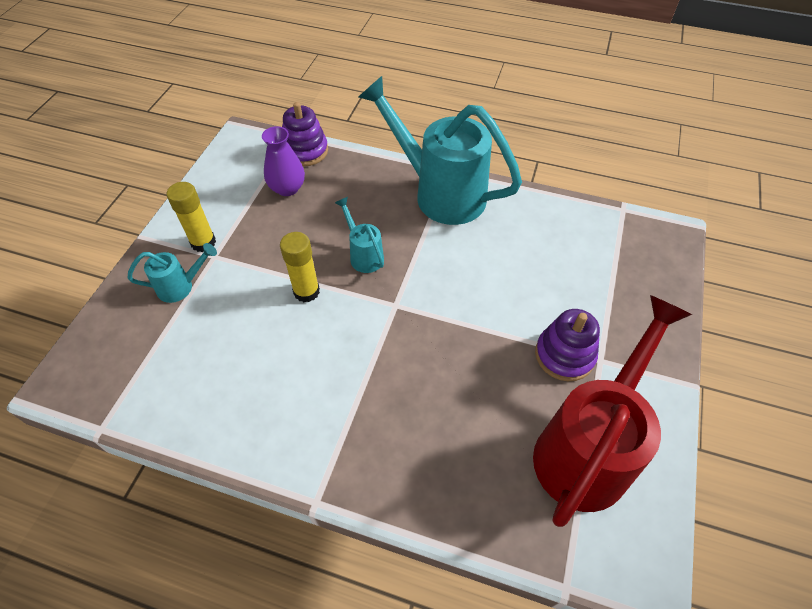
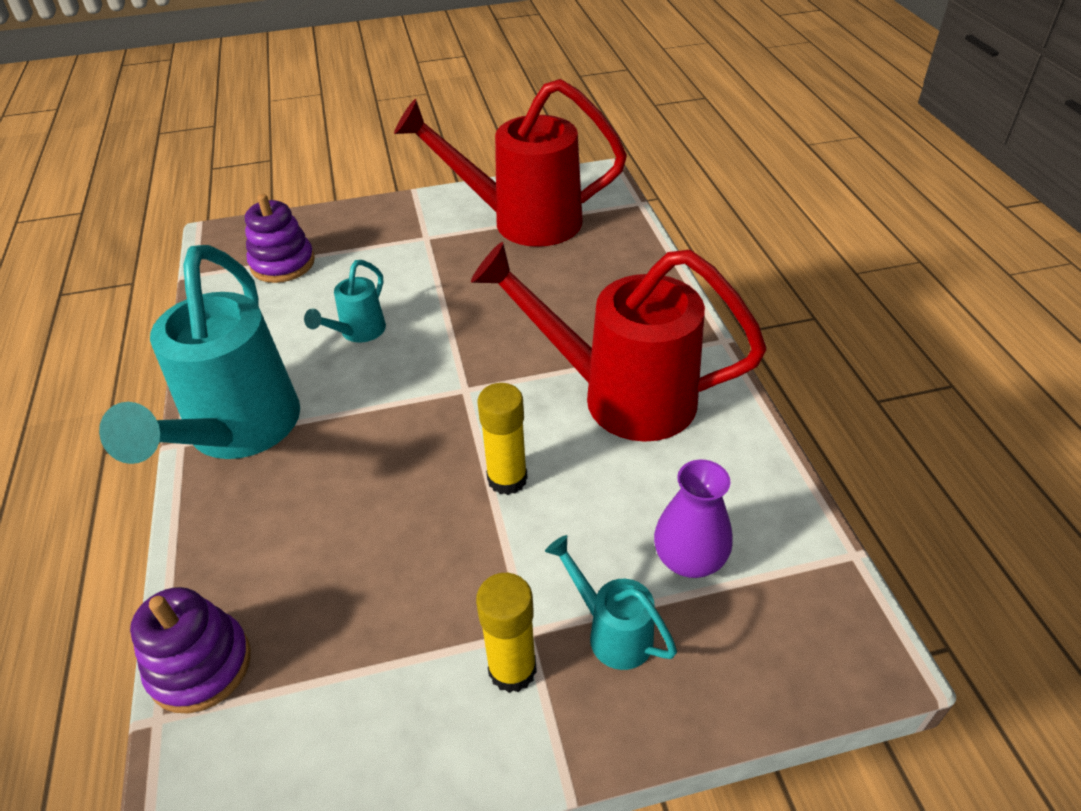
camera: 120 degrees left, 10 degrees down
purple vase [262,126,305,196] -> purple vase moved to [654,460,733,578]
turquoise watering can [335,197,384,273] -> turquoise watering can moved to [304,260,386,343]
purple stacking toy [535,309,600,381] -> purple stacking toy moved to [245,194,315,283]
none -> red watering can [471,242,766,442]

